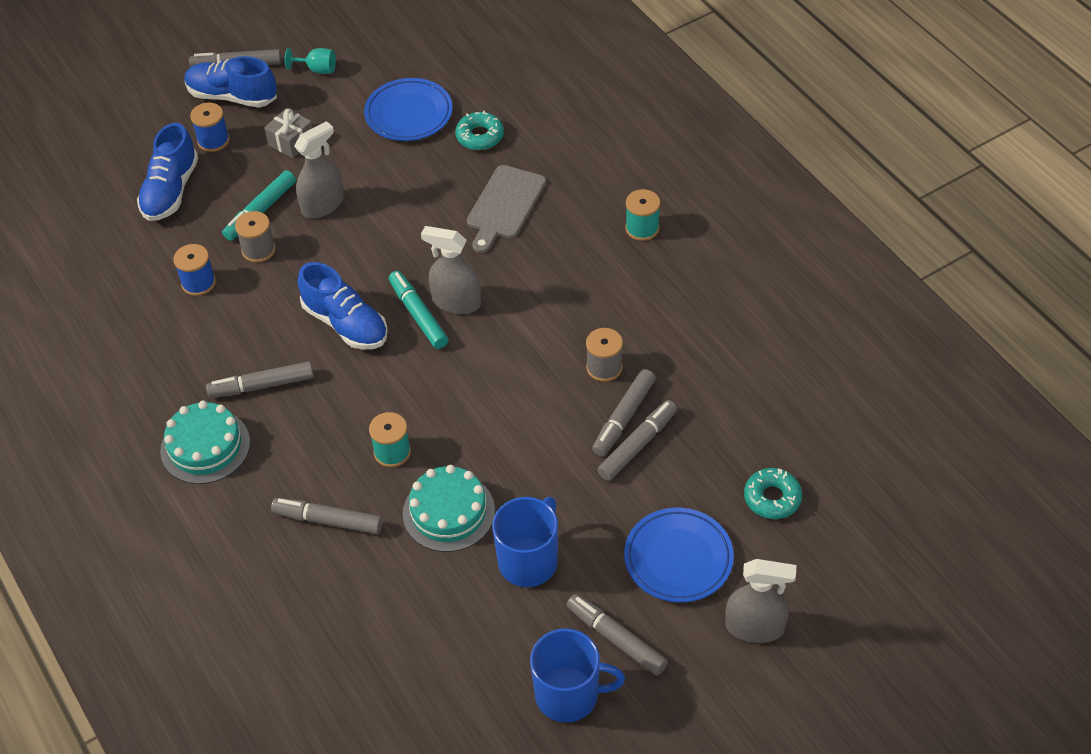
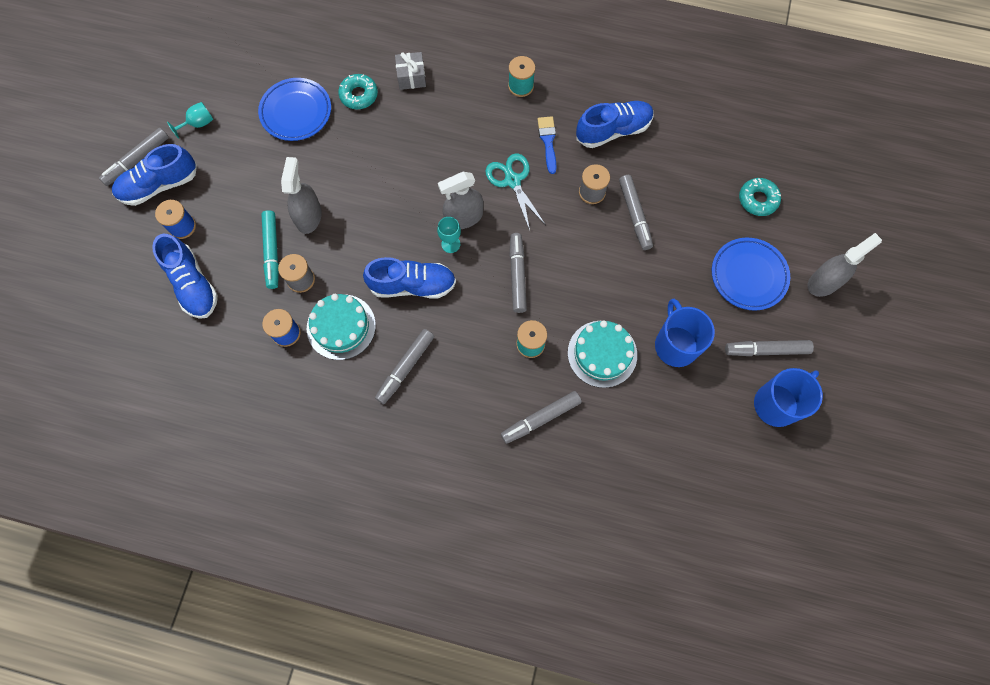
camera: 45 degrees left, 20 degrees up
turquoise cake [160,401,250,484] -> turquoise cake moved to [307,294,376,360]
grey gift [264,108,313,158] -> grey gift moved to [395,52,426,90]
turquoise marker [389,271,448,349] -> turquoise goblet [437,217,461,253]
grey cutting board [467,165,546,253] -> none
grey marker [597,400,677,481] -> grey marker moved to [510,233,527,313]
none -> turquoise scissors [485,153,546,230]
none -> blue brush [538,116,556,174]
none -> blue shoe [576,101,654,148]

